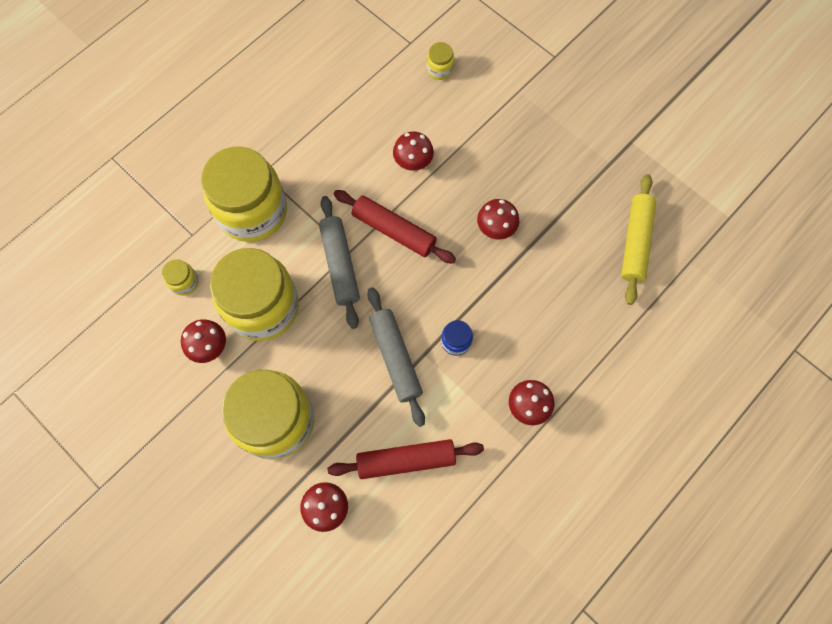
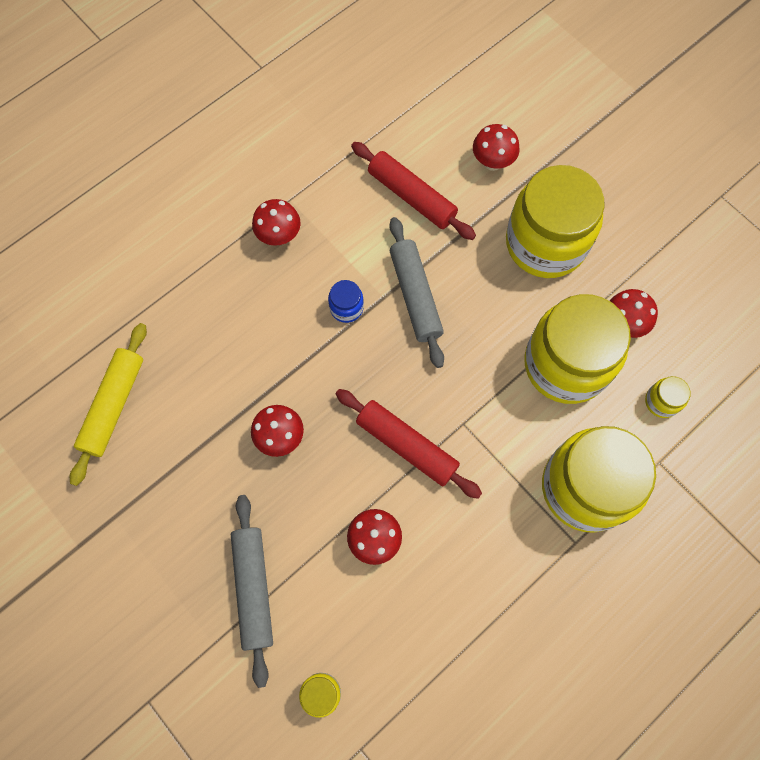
camera: 175 degrees left, 0 degrees up
grey rolling pin [319,196,360,329] -> grey rolling pin moved to [231,495,273,688]
red rolling pin [328,439,484,479] -> red rolling pin turned 45 degrees clockwise [351,142,476,240]

